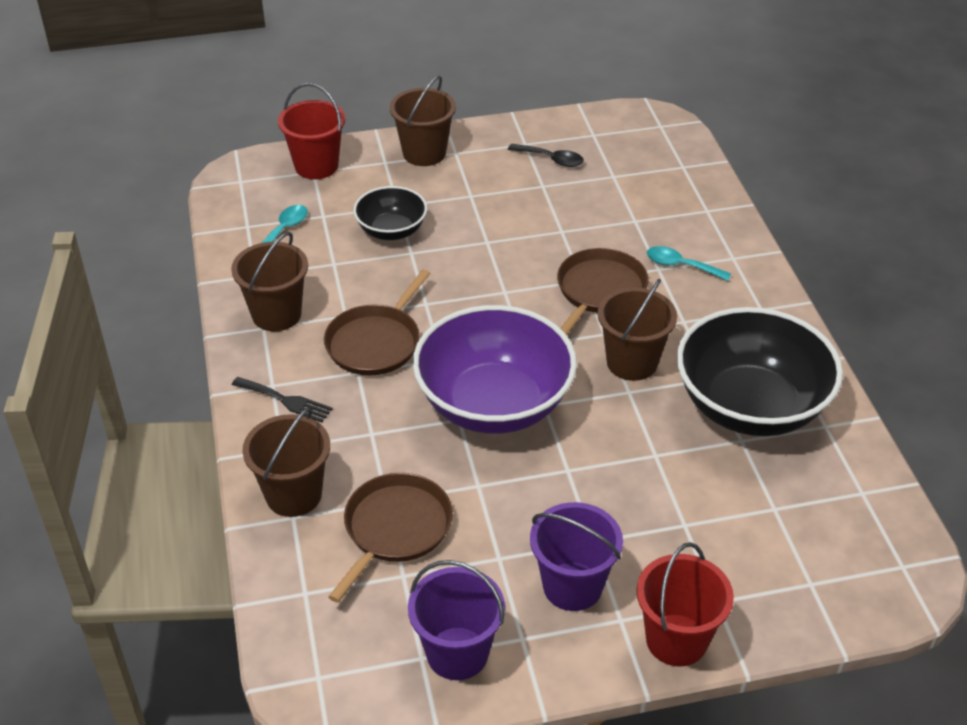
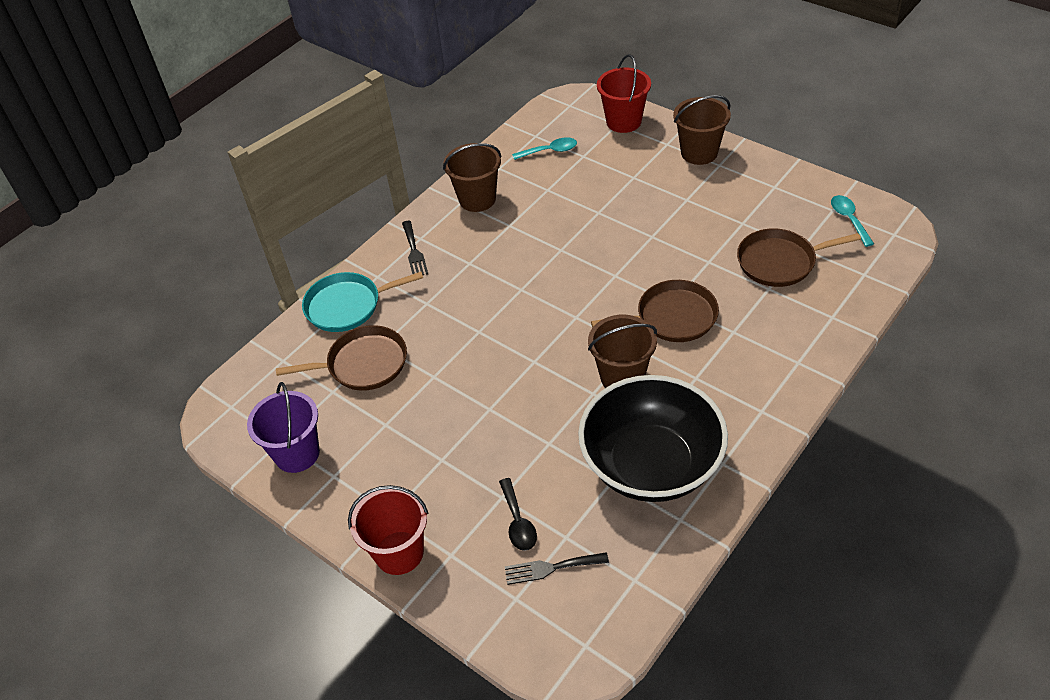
camera: 55 degrees right, 5 degrees up
brown bucket [242,407,330,517] -> turquoise pan [302,272,423,332]
brown pan [324,269,431,376] -> brown pan moved to [737,228,861,287]
black bowl [353,186,427,240] -> none
purple bowl [413,305,577,434] -> none
black spoon [508,144,584,167] -> black spoon moved to [499,478,537,551]
purple bucket [530,502,623,611] -> none
turquoise spoon [647,246,731,281] -> turquoise spoon moved to [831,195,874,247]
none -> black fork [505,552,609,585]

